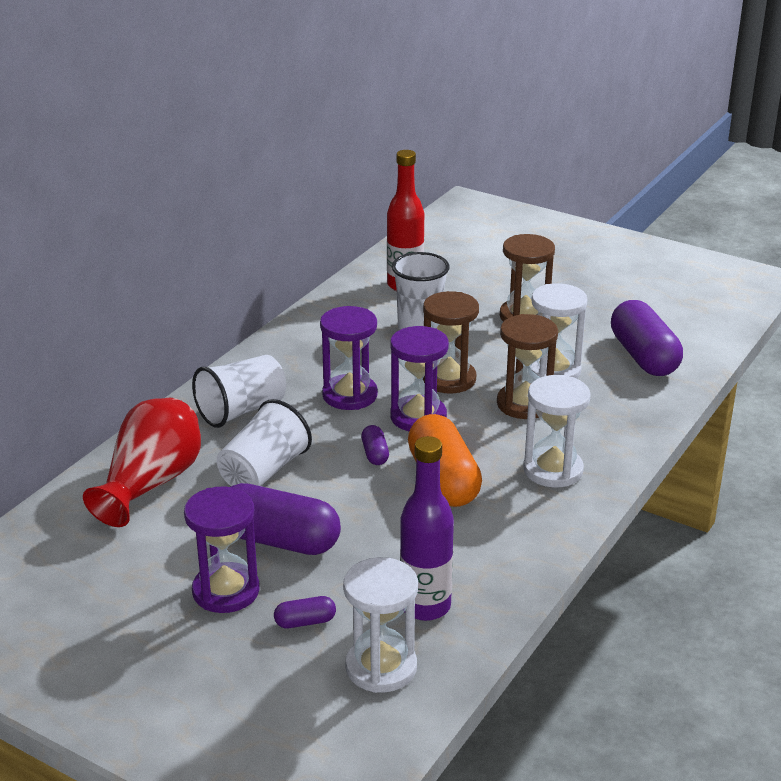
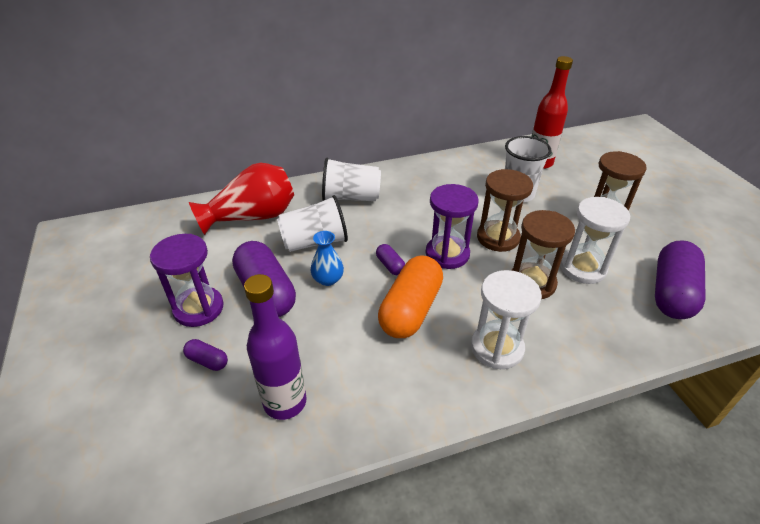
camera: 40 degrees right, 10 degrees up
purple hourglass [320,306,378,410] -> none
white hourglass [343,557,418,693] -> none
purple capsule [361,425,389,465] -> purple capsule turned 60 degrees counterclockwise [376,244,405,275]
none -> blue vase [311,231,344,286]

